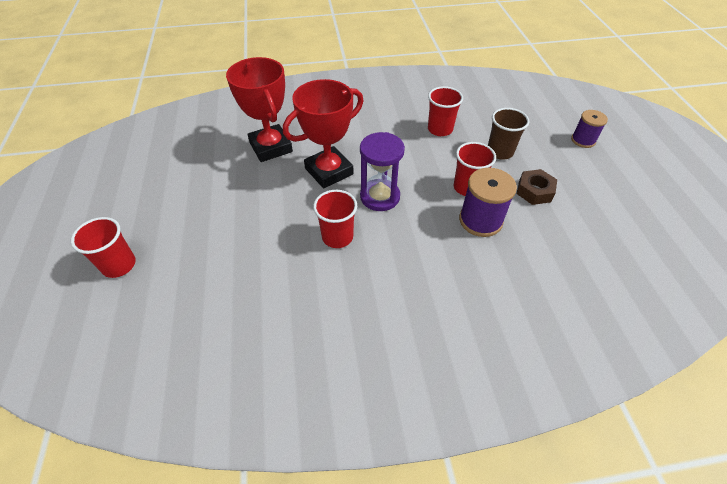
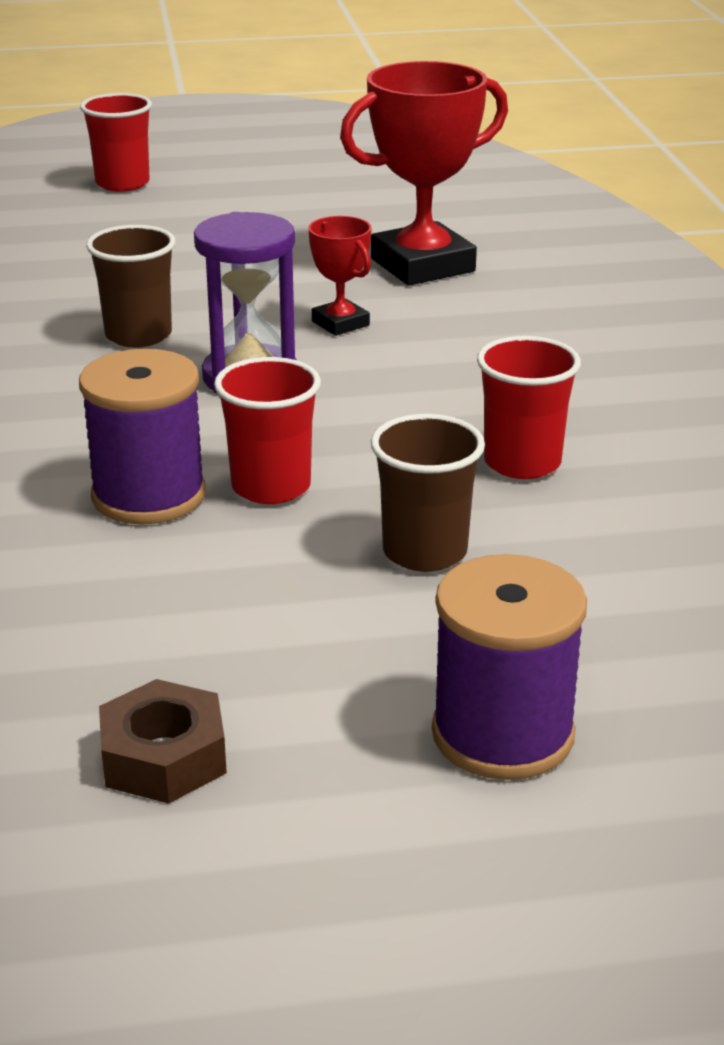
camera: 90 degrees right, 20 degrees down
red trophy [283,79,363,188] -> red trophy [308,216,371,336], size x0.50
red cup [313,190,357,248] -> brown cup [86,225,176,348]
brown nut [517,169,557,205] -> brown nut moved to [99,679,227,804]
purple spool [571,110,608,148] -> purple spool [432,554,587,780], size x1.56

